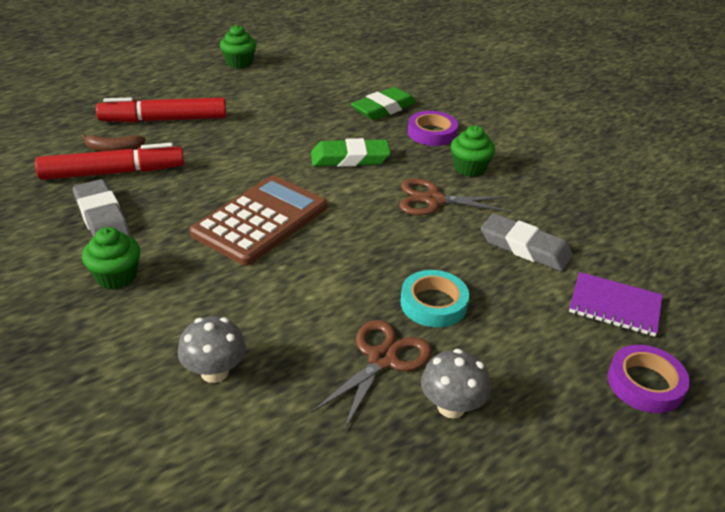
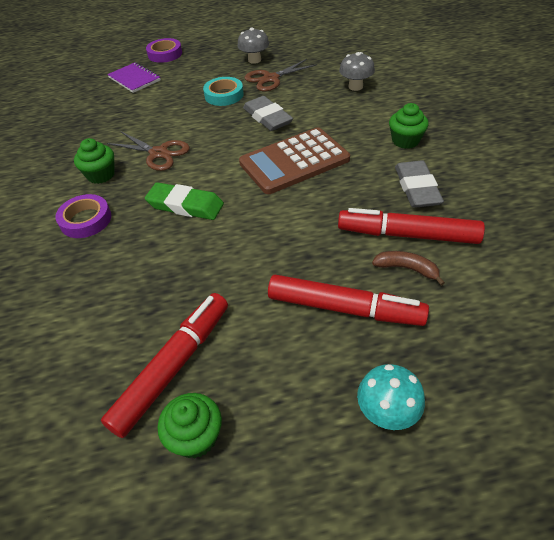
camera: 150 degrees left, 10 degrees up
green eraser [351,87,416,120] -> none
grey eraser [481,213,573,271] -> grey eraser moved to [243,96,293,131]
none -> red marker [101,293,228,438]
none -> turquoise mushroom [357,364,425,430]

